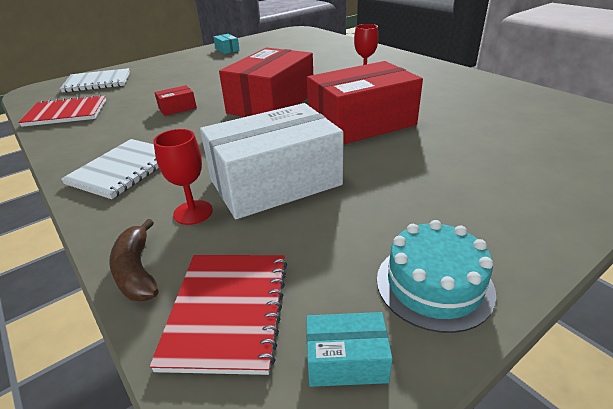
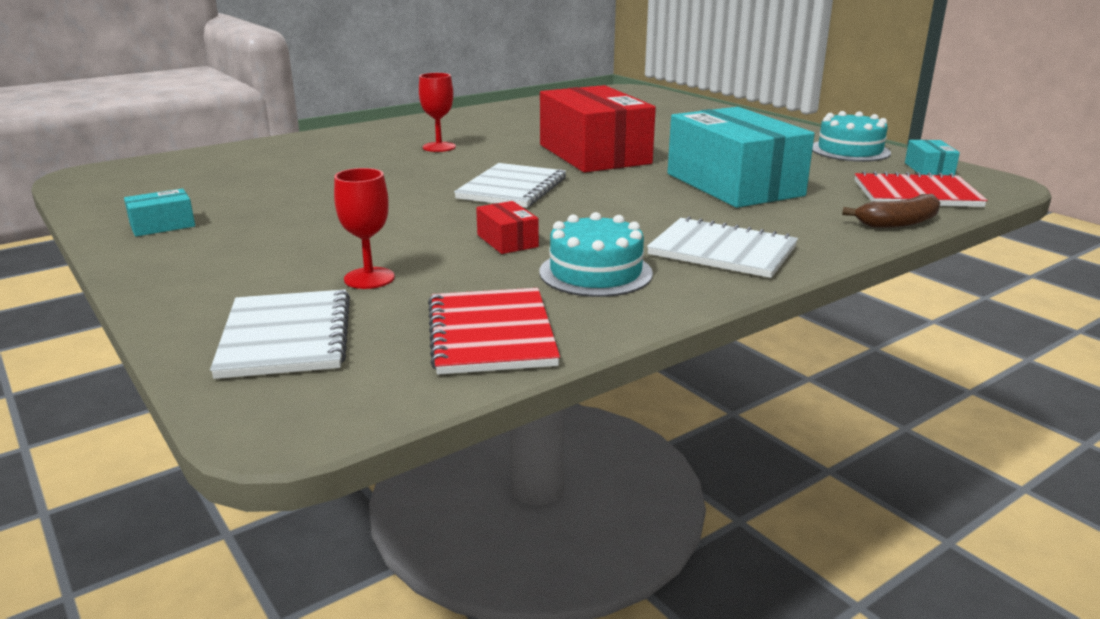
camera: 90 degrees left, 10 degrees down
red goblet [153,129,213,225] -> red goblet moved to [334,168,395,289]
white box [200,103,344,219] -> turquoise box [668,107,815,208]
red box [219,48,313,117] -> white notebook [454,163,566,208]
none -> turquoise cake [539,212,653,297]

